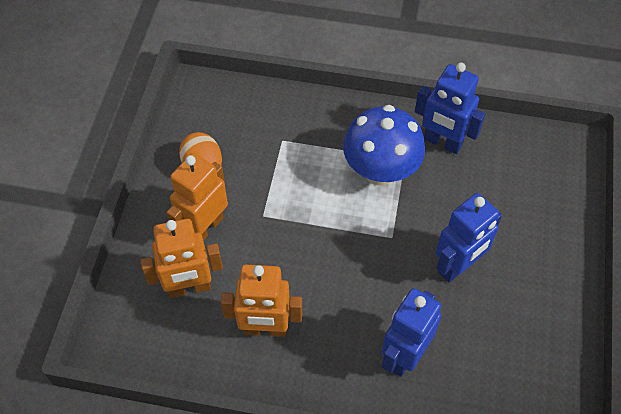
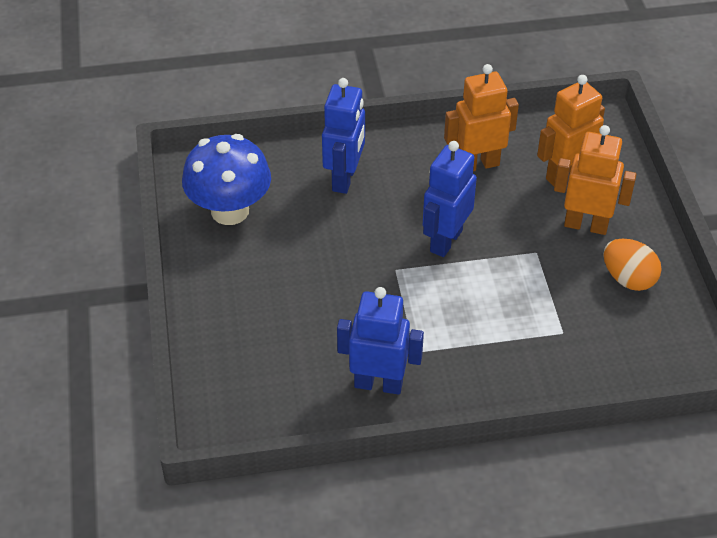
camera: 160 degrees right, 10 degrees down
orange robot [166,153,228,241] -> orange robot turned 90 degrees counterclockwise [554,125,637,235]
blue mushroom [343,105,425,186] -> blue mushroom moved to [182,134,271,225]
blue robot [436,193,502,282] -> blue robot moved to [423,141,477,257]

